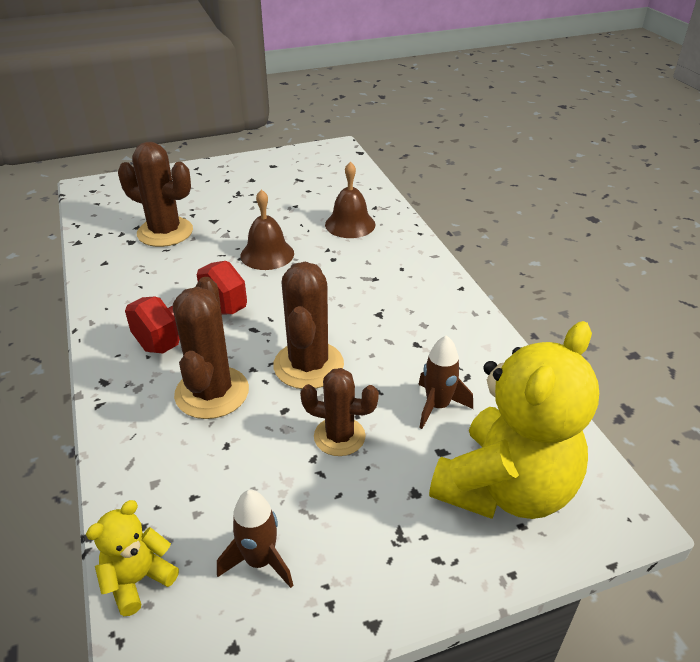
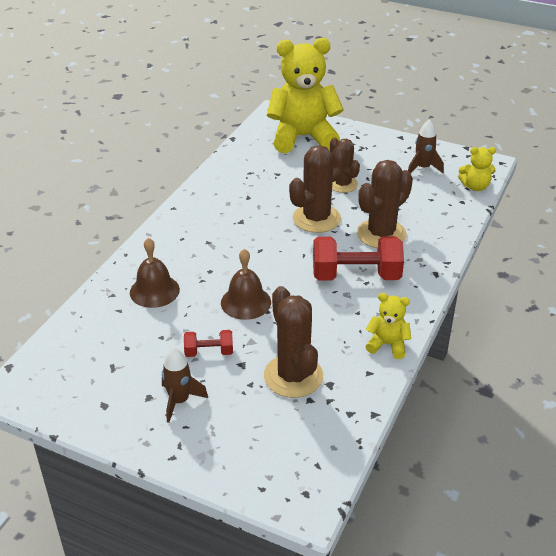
camera: 135 degrees left, 0 degrees up
brown rocket [418,335,473,429] -> brown rocket moved to [162,347,208,423]
none -> red dumbbell [184,330,233,357]
none -> yellow teddy bear [365,293,411,359]

